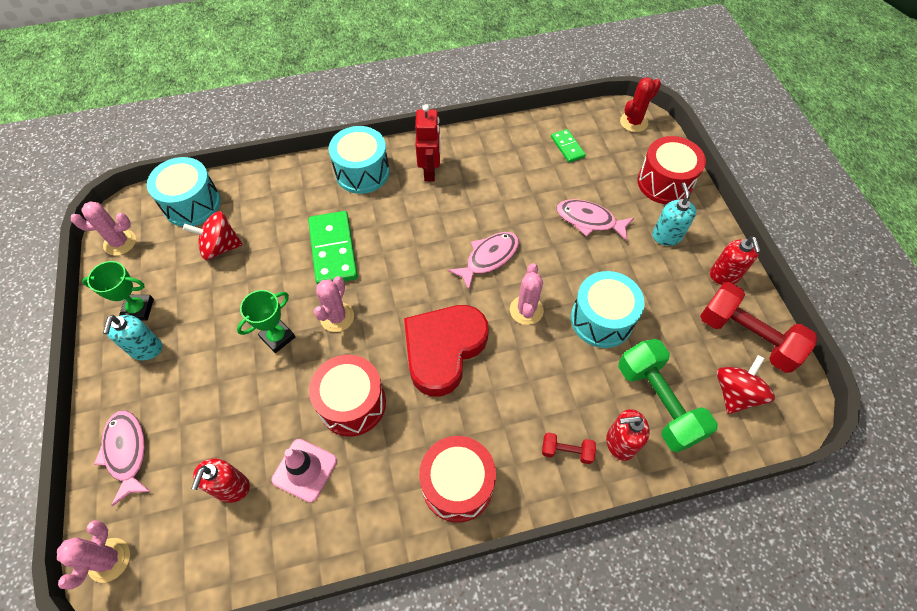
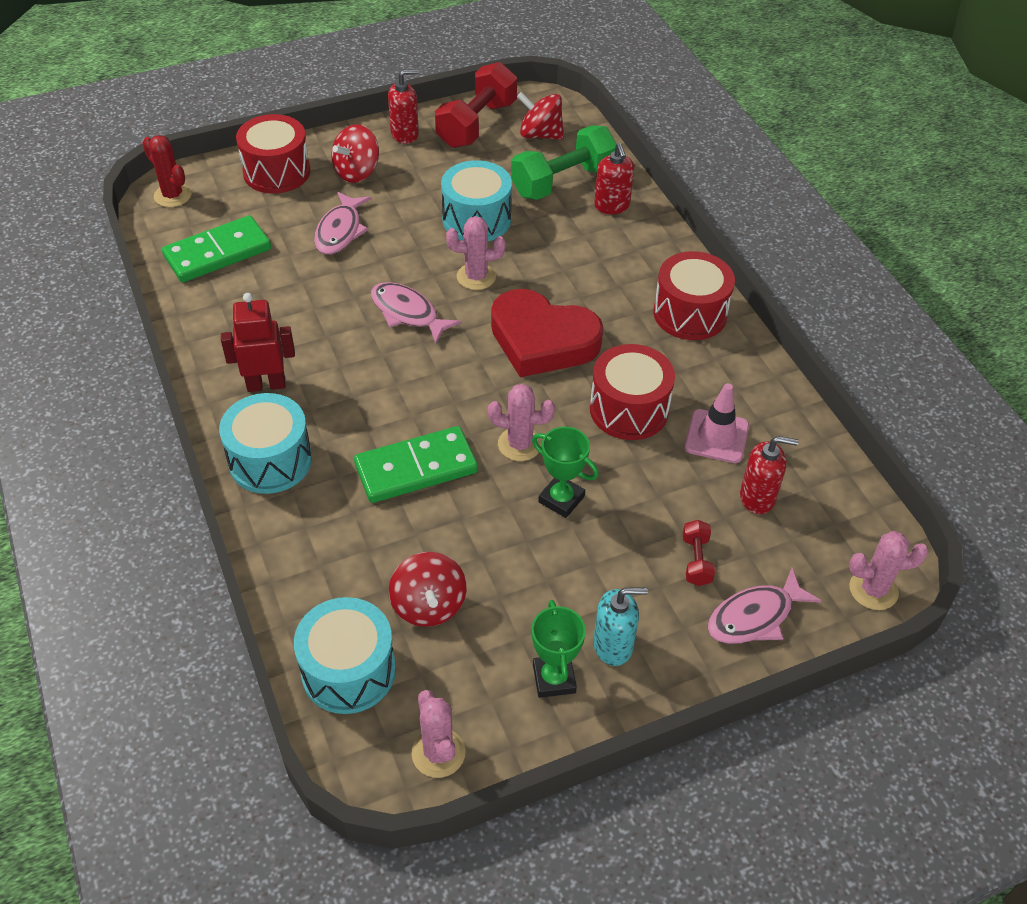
camera: 100 degrees left, 10 degrees down
red dumbbell [542,432,596,464] -> red dumbbell moved to [683,520,715,586]
green domino [551,129,586,163] -> green domino [162,215,271,282], size x1.87
turquoise soap dispenser [652,183,697,246] -> red spinning top [331,124,379,183]

